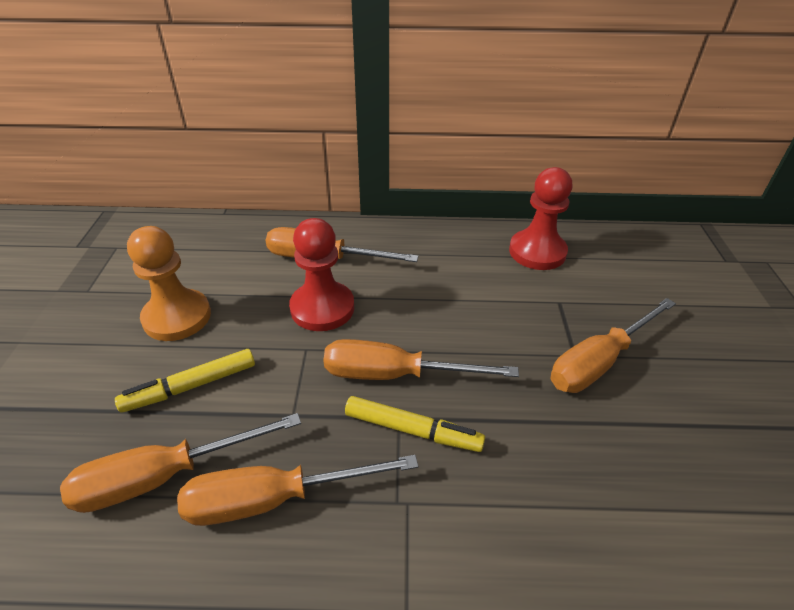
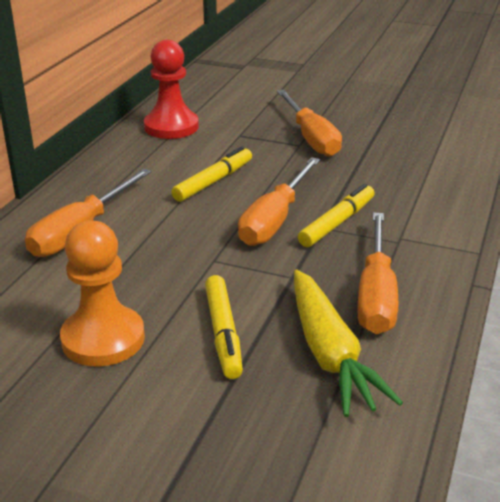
camera: 70 degrees left, 10 degrees down
orange screwdriver [60,413,301,513] -> yellow carrot [294,269,403,417]
red pawn [289,218,354,331] -> none
none -> yellow marker [171,146,252,202]

